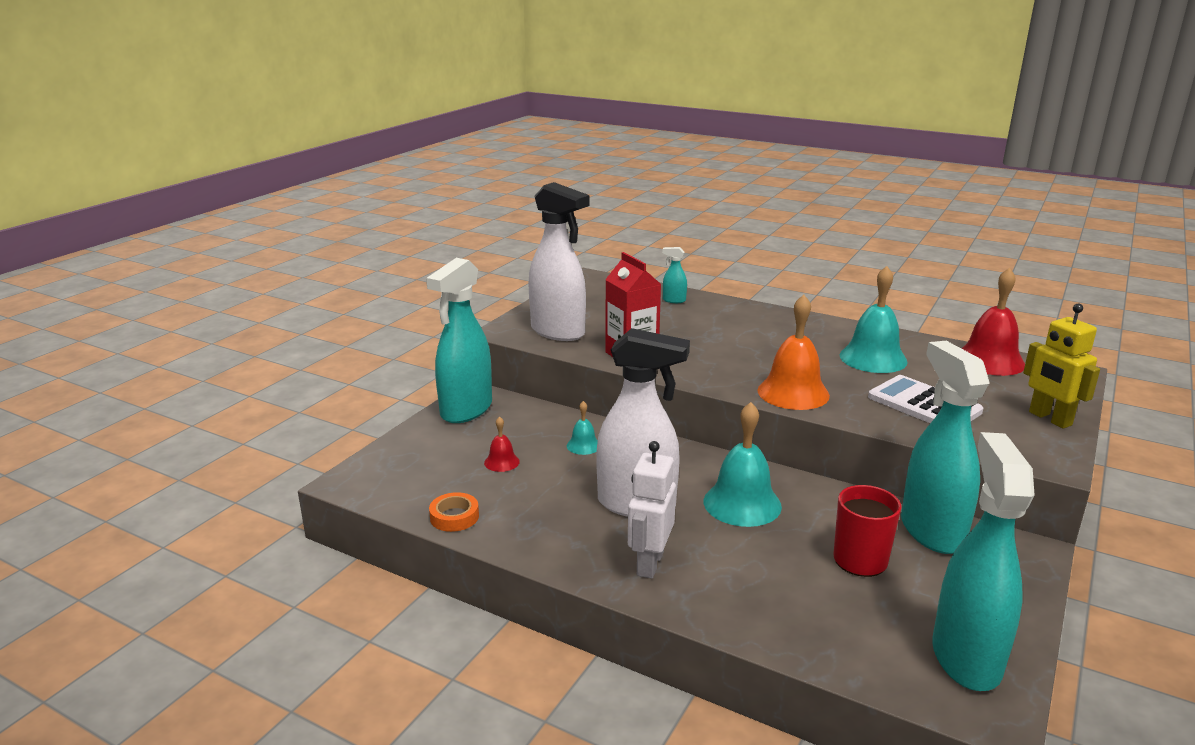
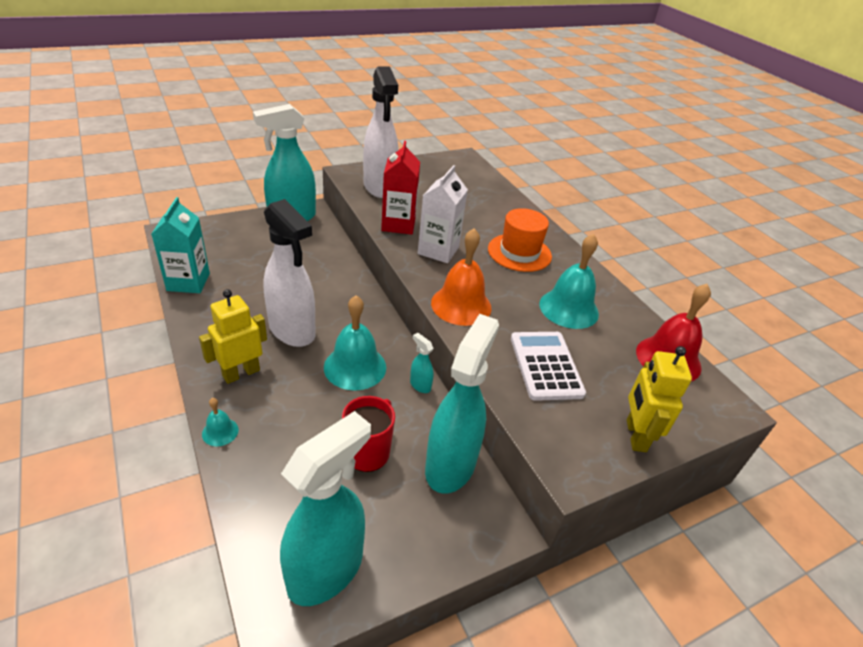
camera: 30 degrees right, 15 degrees up
orange tape [429,492,479,532] -> turquoise carton [152,197,210,293]
red bell [484,416,520,472] -> none
turquoise bell [567,401,598,455] -> turquoise bell moved to [202,398,239,446]
white robot [628,441,676,579] -> yellow robot [199,289,267,384]
turquoise spray bottle [662,247,687,303] -> turquoise spray bottle moved to [410,333,434,393]
none -> white carton [418,165,468,263]
none -> orange hat [488,208,552,272]

